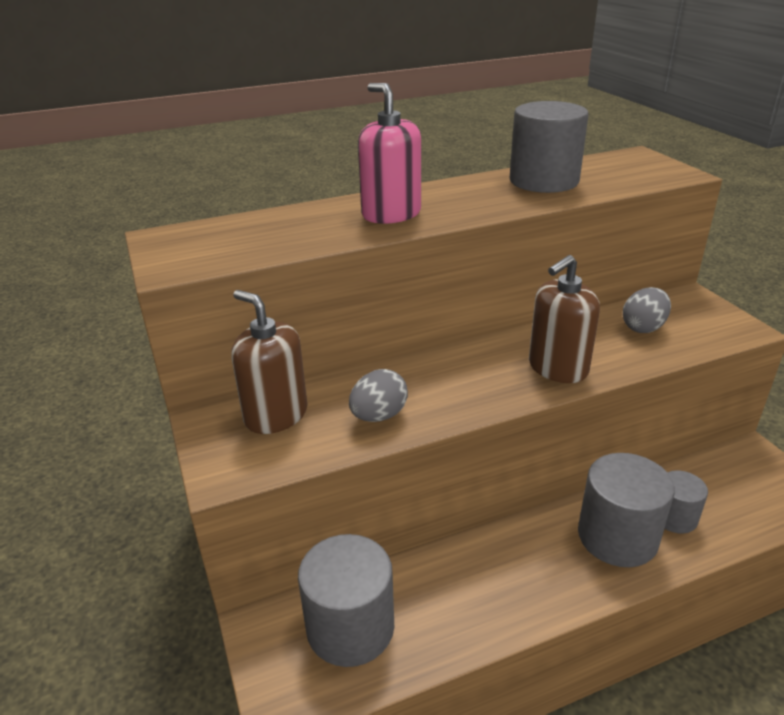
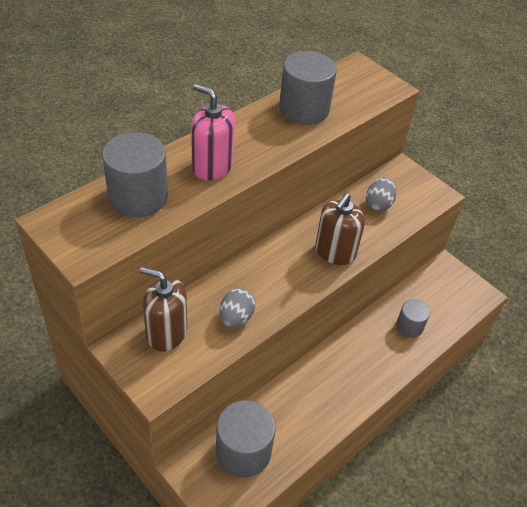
camera: 25 degrees left, 15 degrees up
grey cylinder [578,453,675,567] -> grey cylinder moved to [102,132,168,217]

